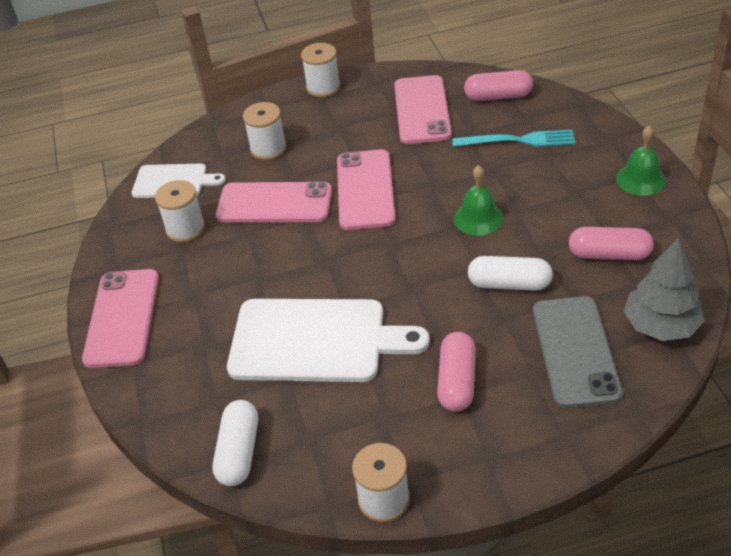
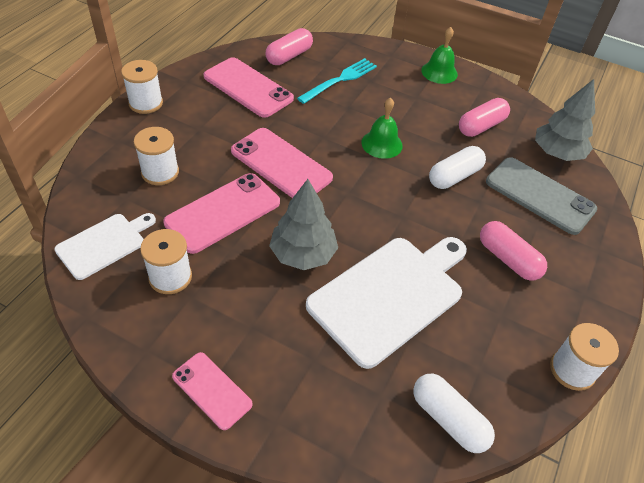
camera: 55 degrees left, 5 degrees up
pink phone [82,269,159,368] -> pink phone [172,352,253,430], size x0.60
none -> grey tree [269,179,338,270]

